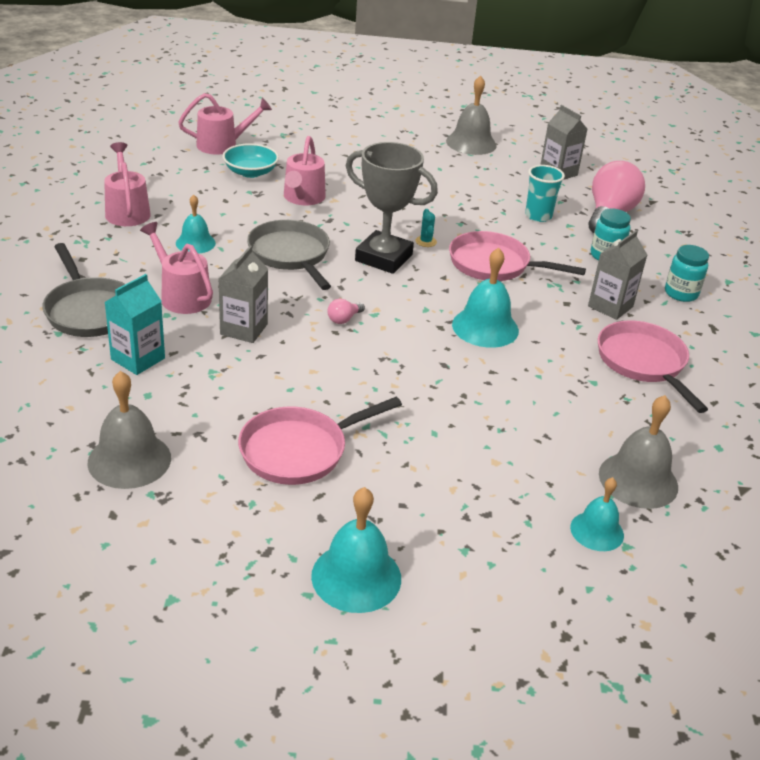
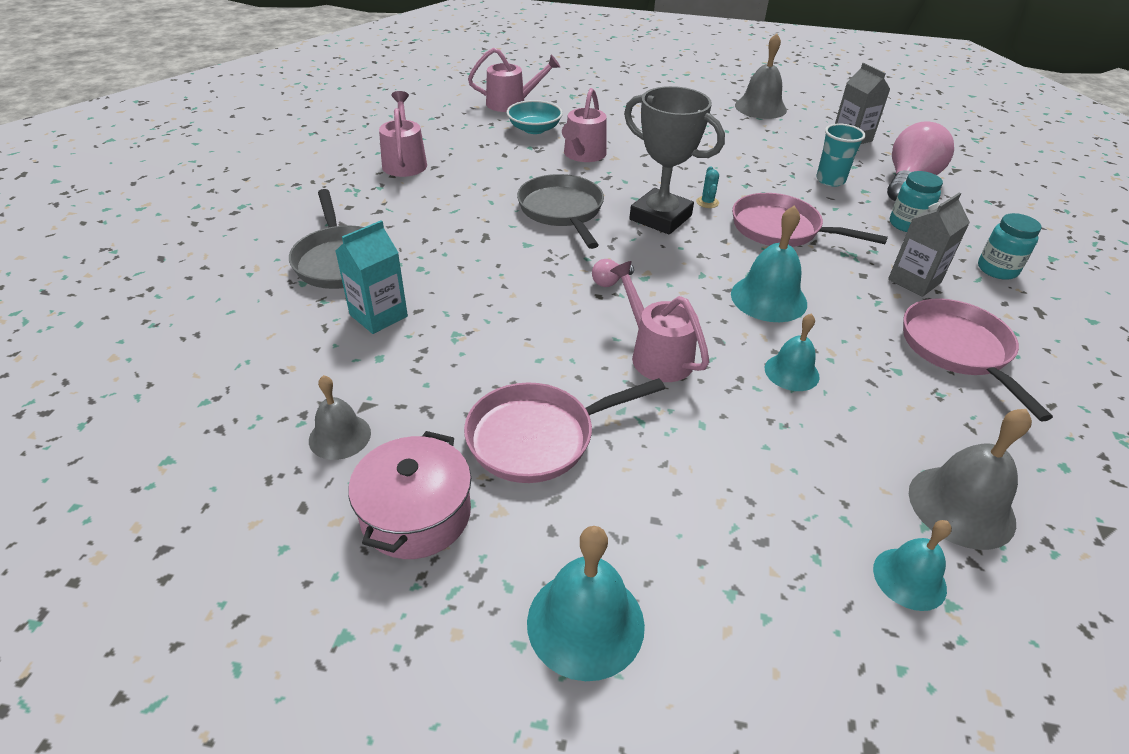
camera: 10 degrees right, 5 degrees up
grey bell [87,371,171,489] -> grey bell [309,375,371,460], size x0.64
pink watering can [140,222,213,314] -> pink watering can moved to [610,261,710,382]
turquoise bell [176,195,216,254] -> turquoise bell moved to [765,313,820,391]
grey carton [219,246,268,343] -> none
none -> pink pot [348,431,471,559]

